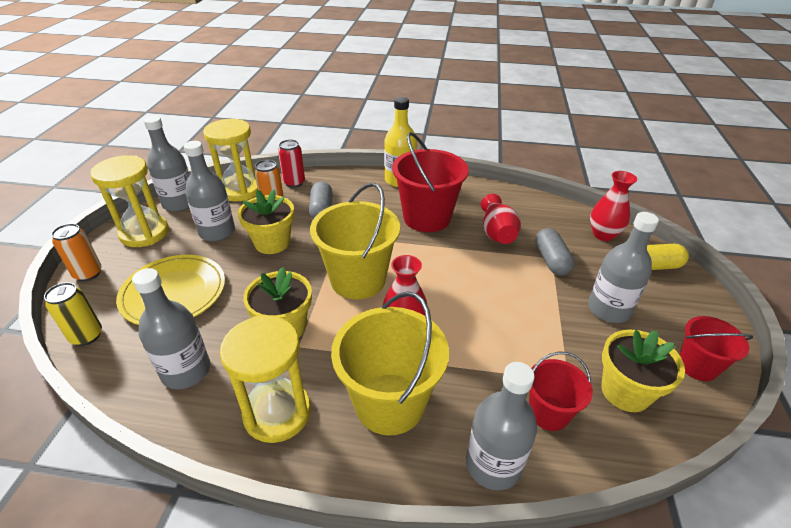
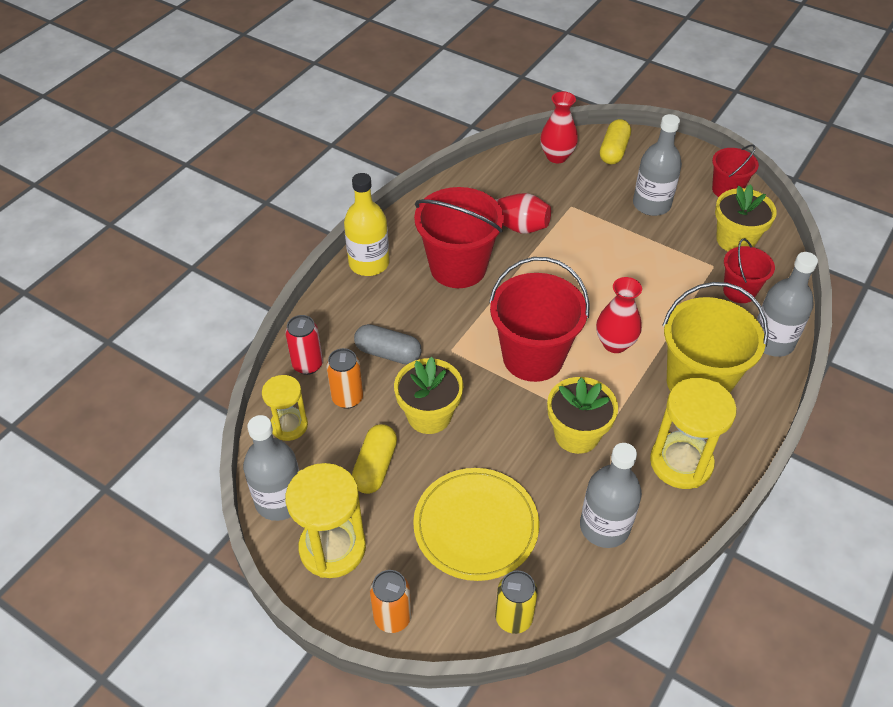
camera: 65 degrees left, 10 degrees up
grey bottle [184,141,235,241] -> yellow capsule [352,424,397,494]
yellow hourglass [203,119,258,201] -> yellow hourglass [262,375,308,441], size x0.61
yellow bucket [310,183,400,299] -> red bucket [489,257,590,382]
grey capsule [535,228,575,276] -> none

